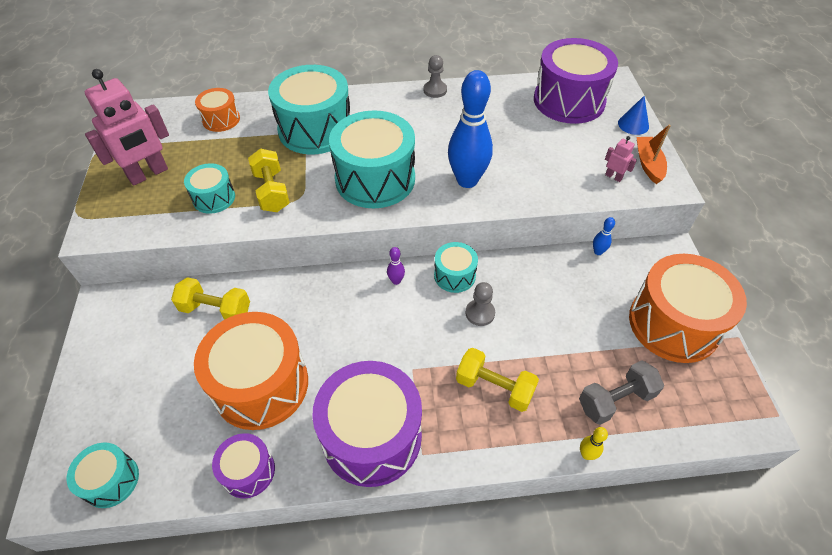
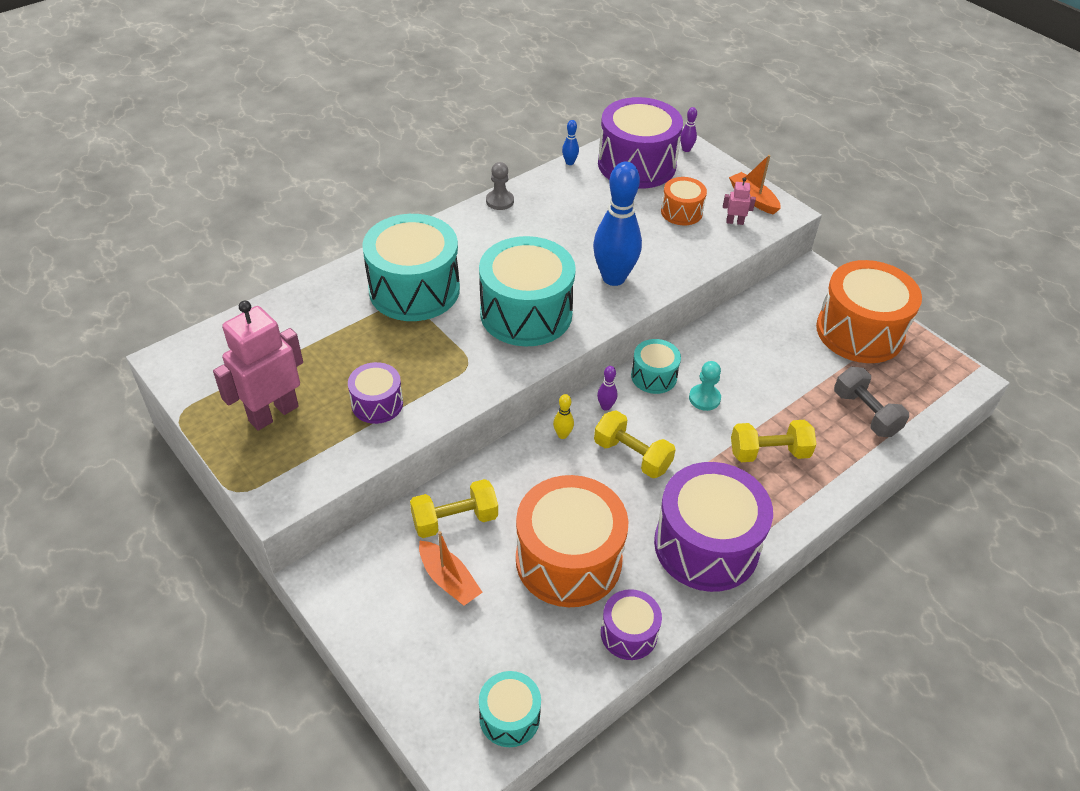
camera: 35 degrees left, 5 degrees down
pink robot [85,69,169,185] -> pink robot turned 150 degrees counterclockwise [213,301,303,430]
turquoise drum [184,163,235,214] -> purple drum [348,362,403,424]
orange drum [195,88,240,132] -> orange drum moved to [661,177,707,225]
yellow dumbbell [248,148,290,212] -> yellow dumbbell moved to [594,410,676,478]
grey pawn [465,282,495,326] -> turquoise pawn [689,361,721,411]
grey dumbbell [579,360,664,425] -> grey dumbbell turned 60 degrees counterclockwise [834,367,909,437]
yellow bowling pin [580,427,608,460] -> yellow bowling pin moved to [553,394,574,439]
blue bowling pin [593,217,615,255] -> blue bowling pin moved to [562,120,579,165]
blue cone [618,96,649,135] -> none
none -> orange boat [419,531,483,606]
none -> purple bowling pin [680,107,697,152]

